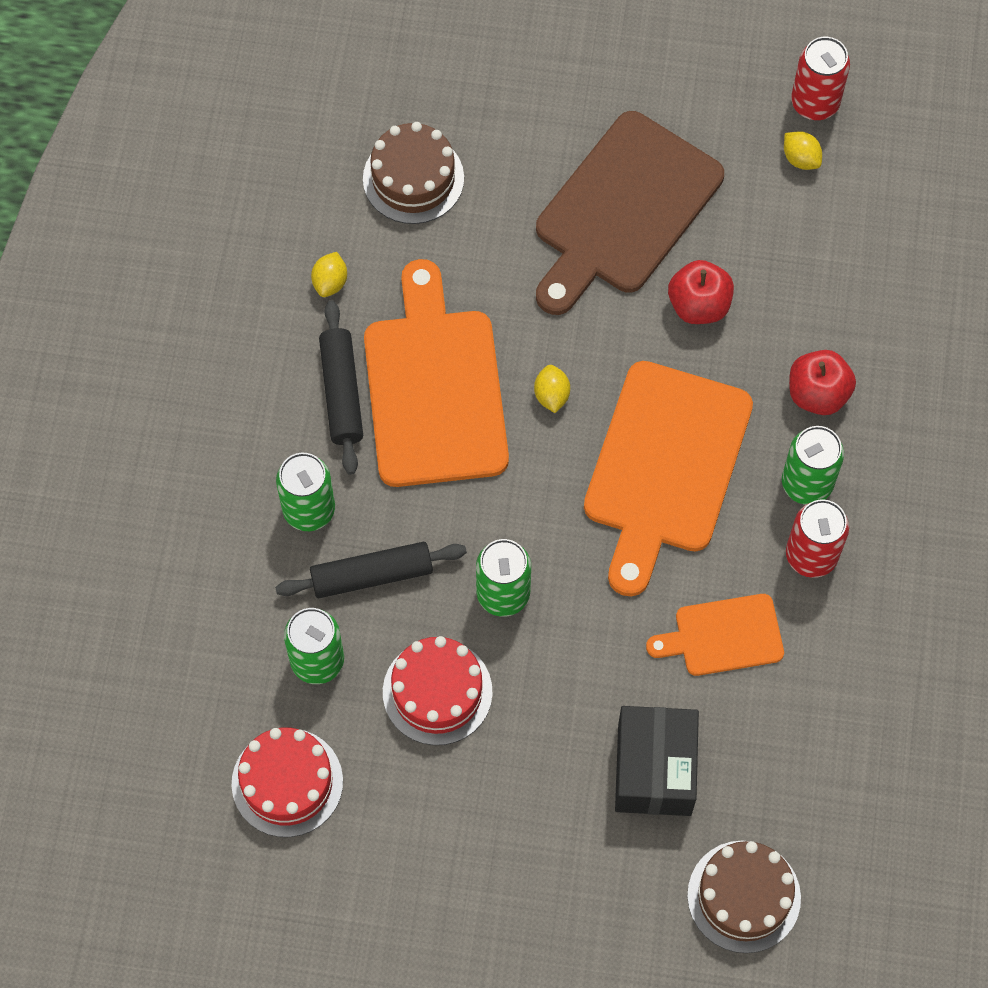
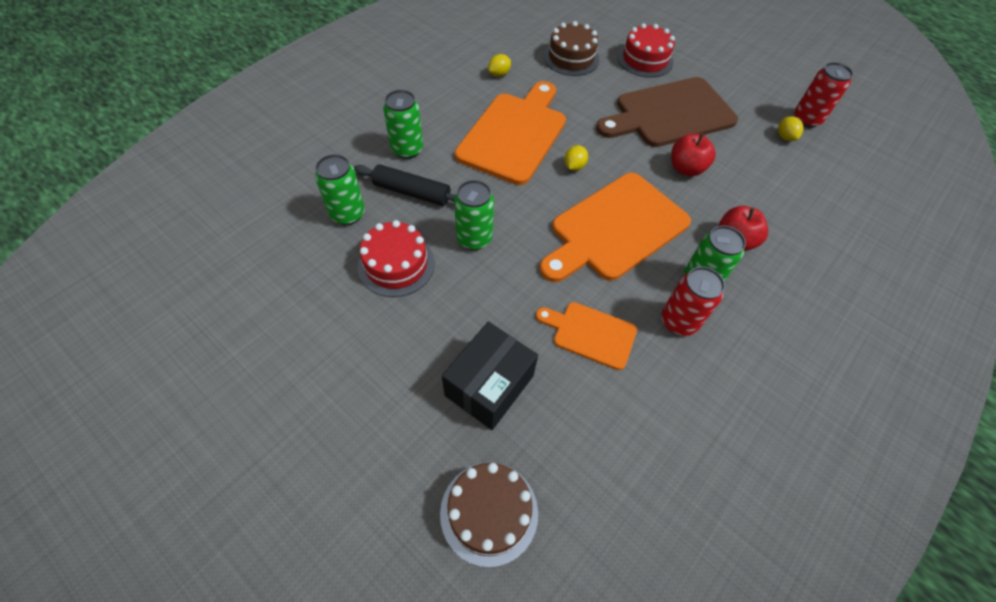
camera: 30 degrees right, 10 degrees down
red cake [232,727,343,837] -> red cake moved to [617,23,675,78]
black rolling pin [319,300,363,475] -> none

